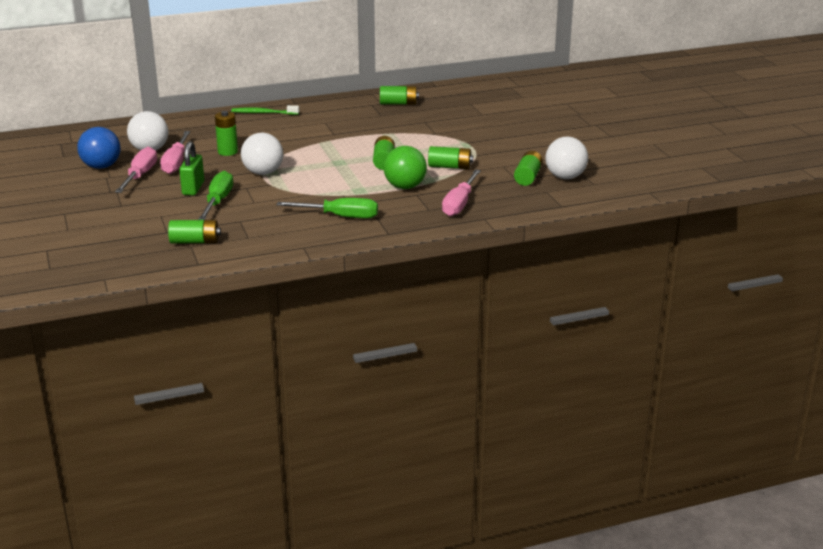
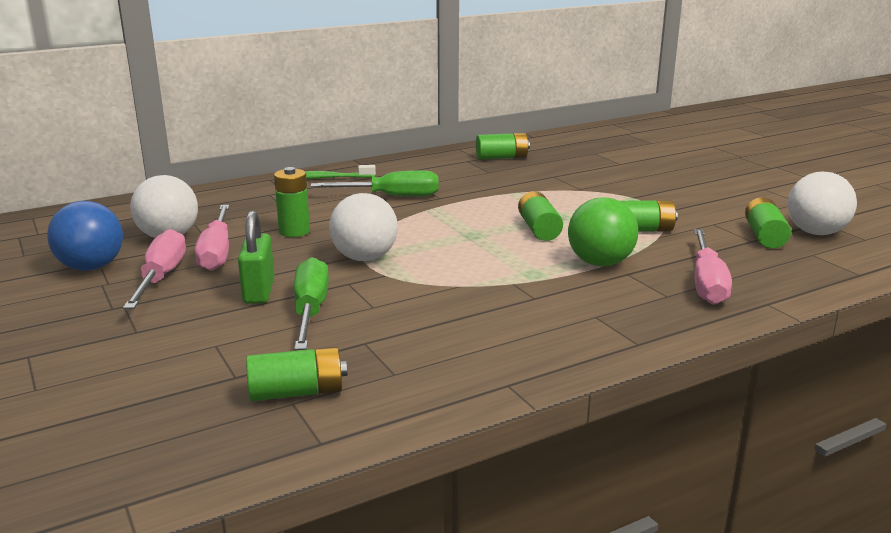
camera: 10 degrees left, 5 degrees down
green screwdriver [276,198,378,218] -> green screwdriver moved to [310,170,439,196]

